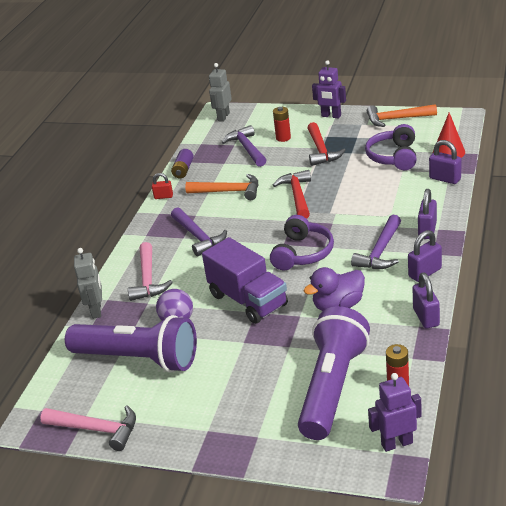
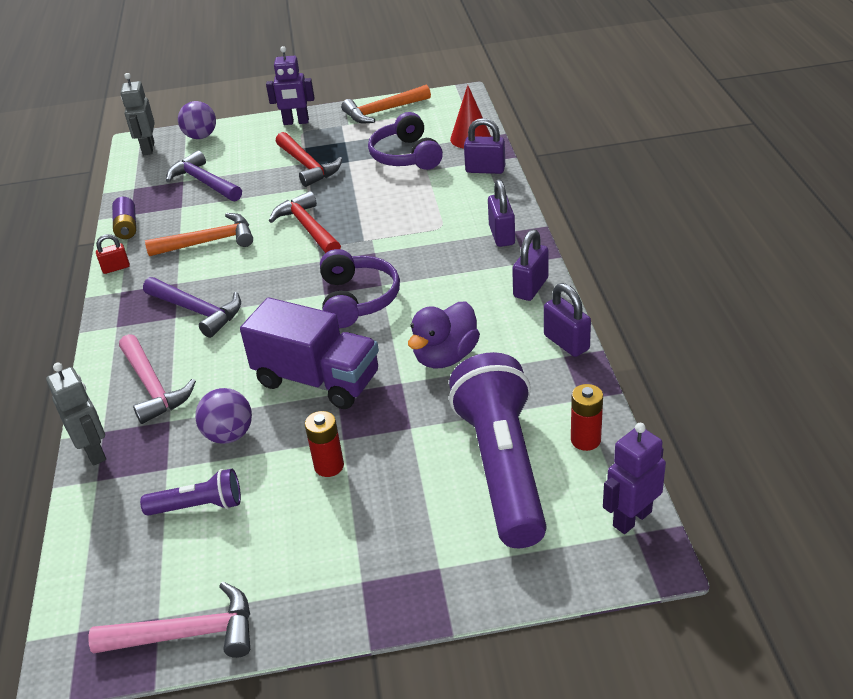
camera: 25 degrees left, 5 degrees up
purple flashlight [65,315,197,372] -> purple flashlight [140,469,241,516], size x0.47
red battery [273,107,291,142] -> red battery moved to [305,411,344,477]
purple hammer [351,215,401,269] -> none
none -> purple ball [178,101,216,139]

